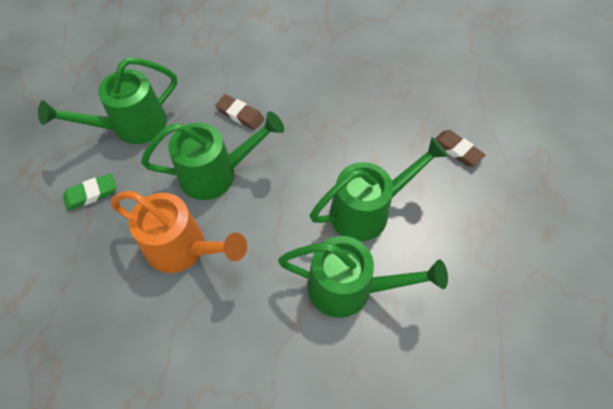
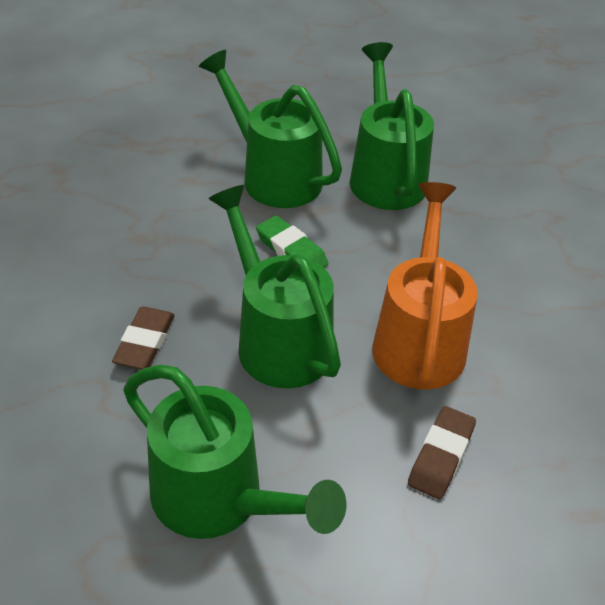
camera: 110 degrees left, 15 degrees down
green eraser [63,173,116,211] -> green eraser moved to [256,215,328,268]
brown eraser [435,130,485,166] -> brown eraser moved to [408,406,476,499]

